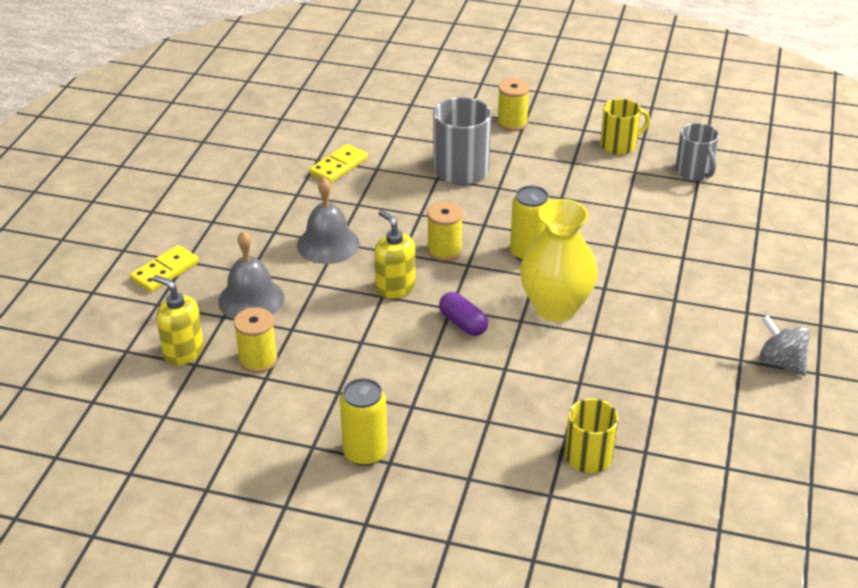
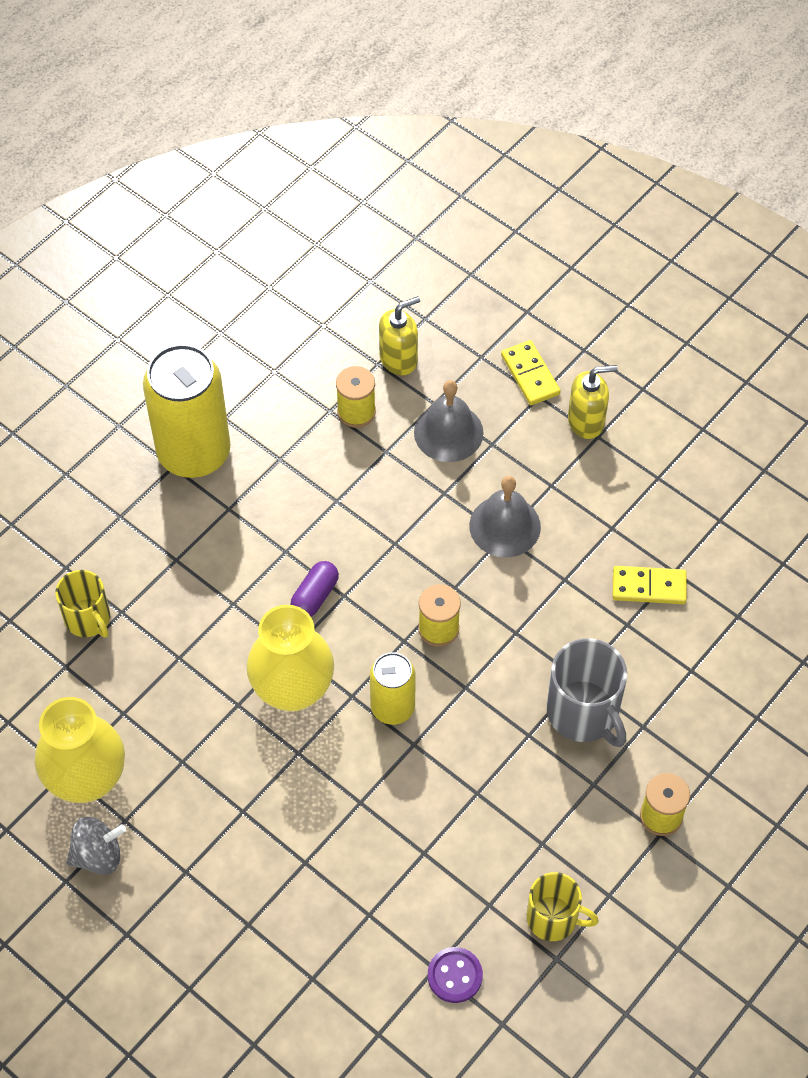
camera: 115 degrees right, 20 degrees up
yellow domino [309,144,368,183] -> yellow domino turned 60 degrees counterclockwise [613,566,687,604]
yellow can [340,378,387,466] -> yellow can [143,344,231,478], size x1.79
yellow soap dispenser [374,210,415,299] -> yellow soap dispenser moved to [568,365,617,439]
purple capsule [439,292,488,336] -> purple capsule turned 45 degrees counterclockwise [290,561,339,616]
yellow mug [600,99,650,155] -> yellow mug turned 75 degrees counterclockwise [527,872,599,941]
grey mug [675,123,719,181] -> purple button [428,947,483,1003]
none -> yellow vase [35,697,125,803]

